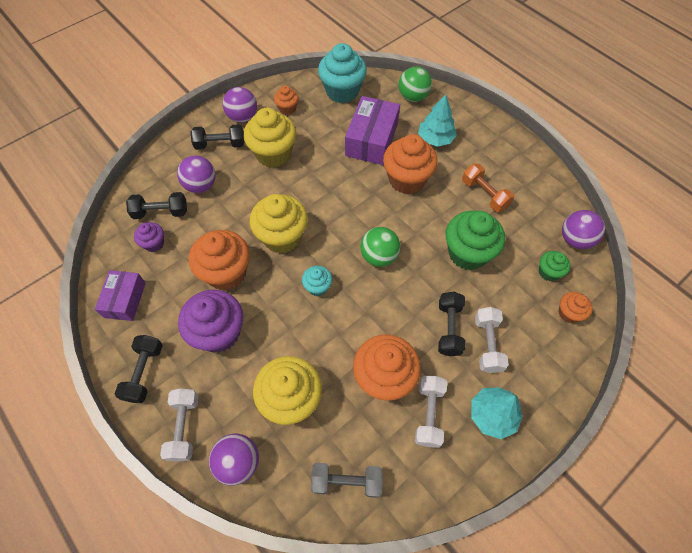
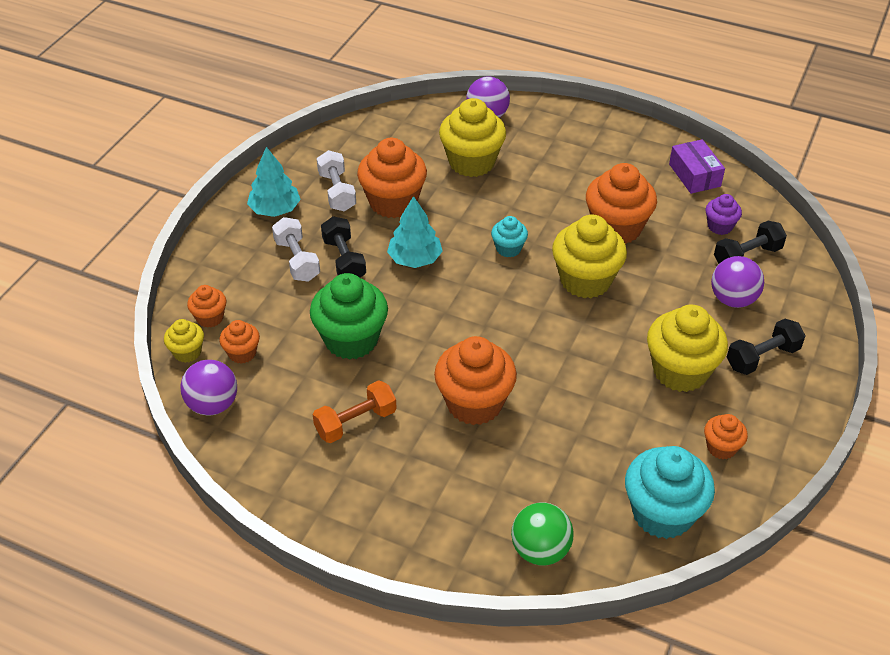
camera: 155 degrees right, 15 degrees down
black dumbbell [114,335,163,403] -> none
white dumbbell [160,388,199,462] -> none
purple cupcake [178,290,243,353] -> none
purple ball [223,87,257,123] -> none
grey dumbbell [311,463,383,498] -> none
purple box [345,96,400,165] -> none
green ball [360,227,400,267] -> none
turquoise tree [418,94,457,147] -> turquoise tree moved to [387,196,443,268]
orange dumbbell [462,164,514,212] -> orange dumbbell turned 60 degrees counterclockwise [312,380,397,443]
green cupcake [539,251,571,281] -> orange cupcake [219,320,260,364]
none -> yellow cupcake [164,319,204,363]

